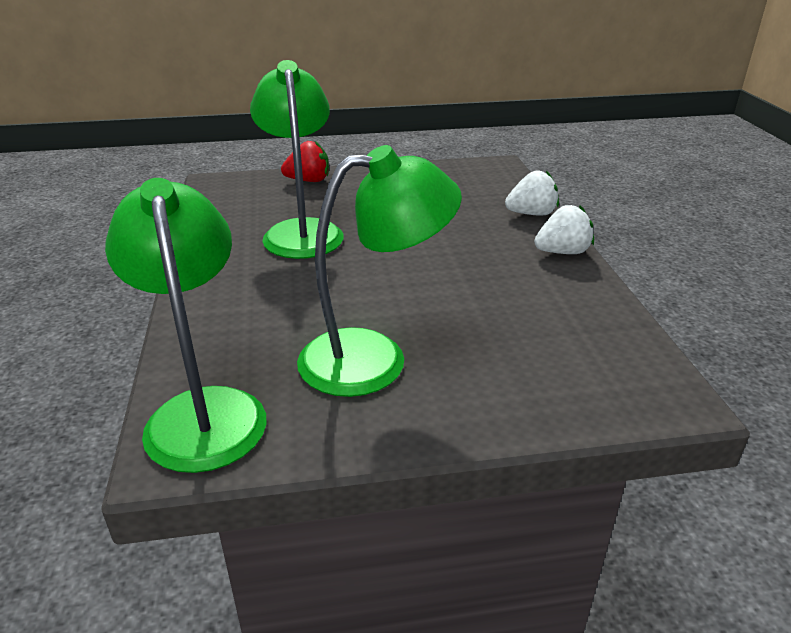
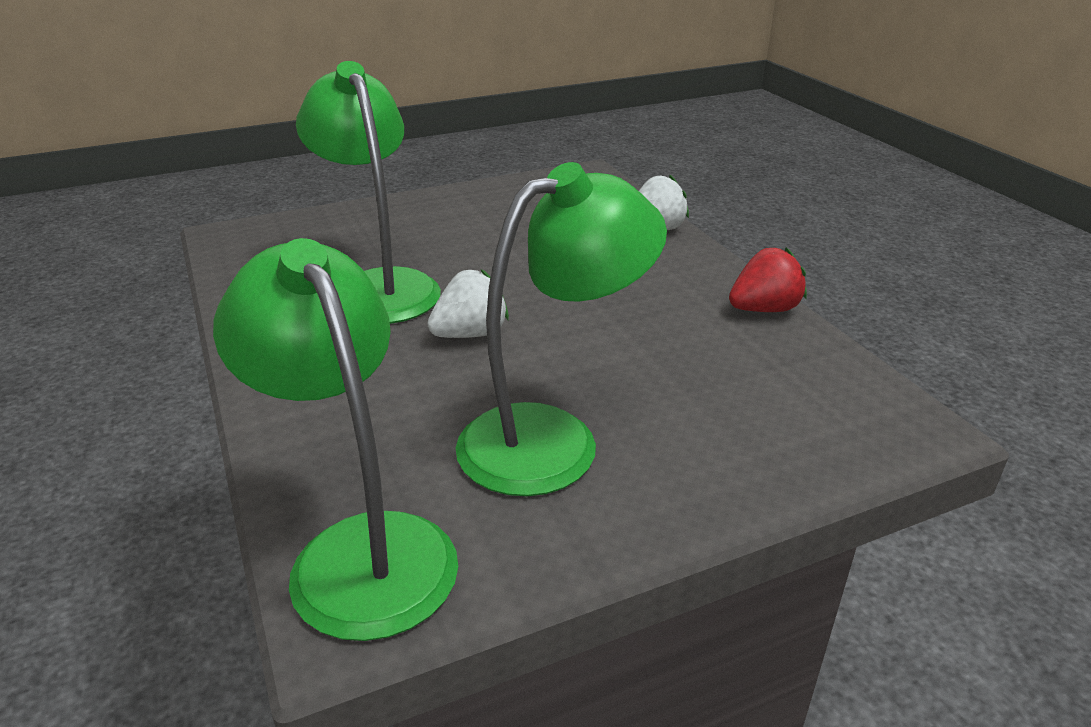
camera: 15 degrees left, 0 degrees up
red strawberry [281,141,329,182] -> red strawberry moved to [729,247,807,312]
white strawberry [534,205,594,254] -> white strawberry moved to [427,269,509,338]

